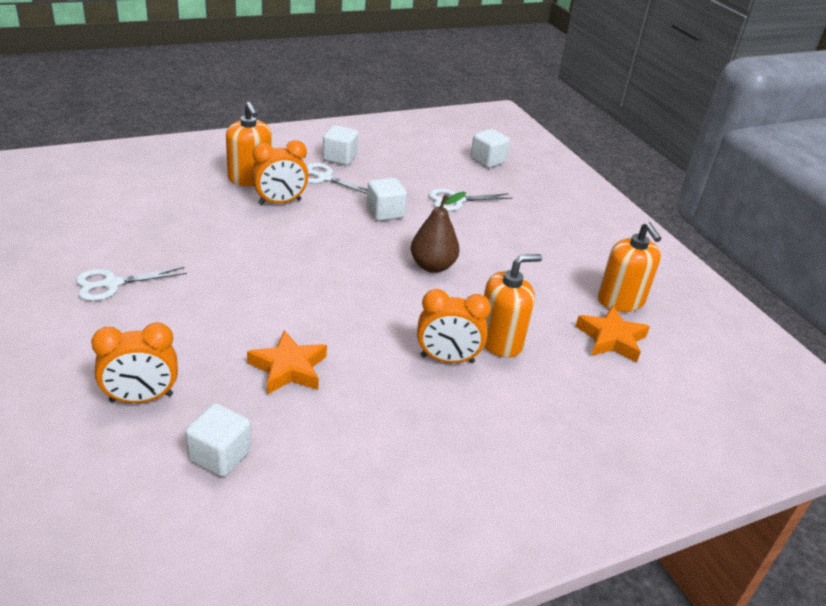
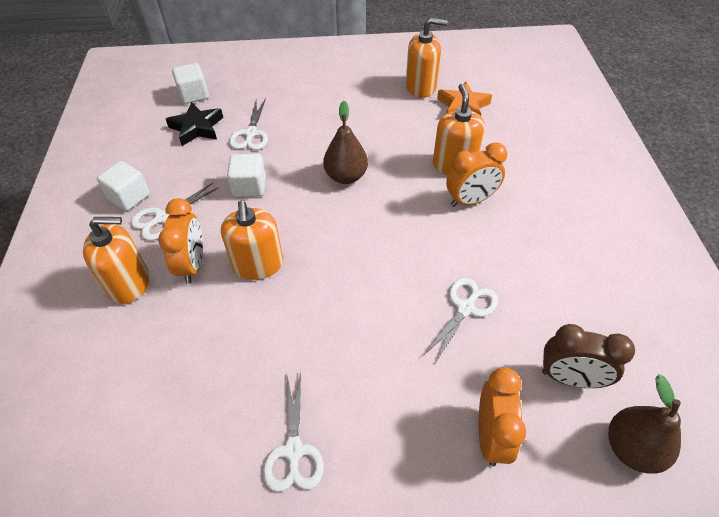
camera: 65 degrees left, 15 degrees up
white cube [185,403,251,477] -> brown clock [542,324,635,388]
orange star [247,330,327,395] -> white scissors [422,278,498,365]
orange clock [417,289,491,363] -> orange clock turned 45 degrees clockwise [446,142,507,207]
none -> black star [166,102,223,146]
none -> orange soap dispenser [221,201,283,280]
none -> brown pear [609,374,681,474]

